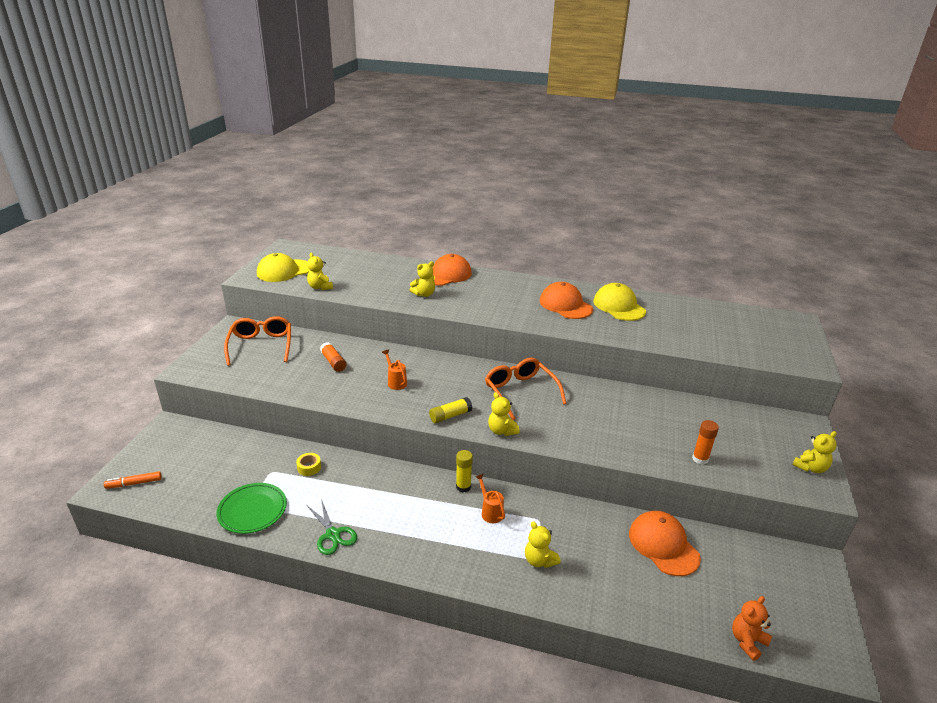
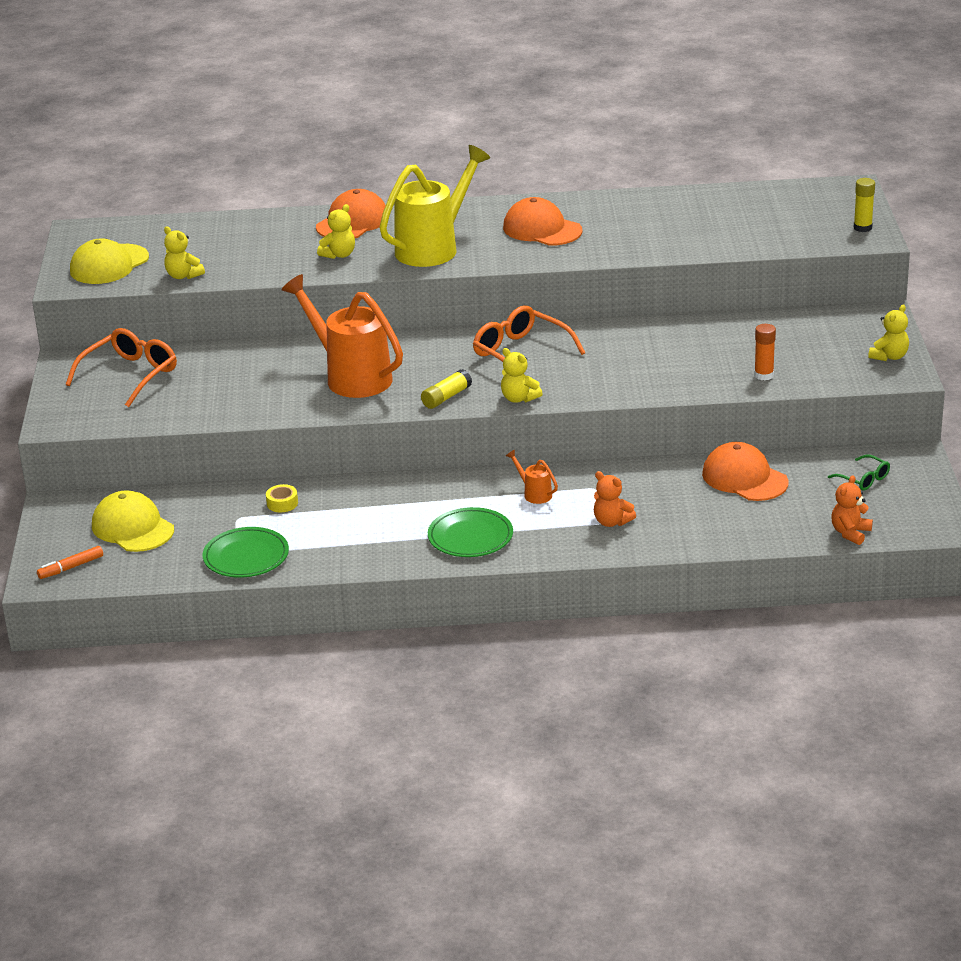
camera: 15 degrees left, 0 degrees up
orange glasses [224,316,291,366] -> orange glasses turned 60 degrees clockwise [66,328,177,407]
green scissors [307,499,357,555] -> none
orange glue stick [320,342,346,372] -> none
orange watering can [382,349,407,390] -> orange watering can [282,274,403,398], size x2.42
yellow glue stick [456,450,473,492] -> yellow glue stick moved to [854,178,875,232]
yellow teddy bear [525,521,561,568] -> orange teddy bear [594,471,636,527]
yellow cap [593,283,646,321] -> yellow cap moved to [92,490,174,552]
none -> yellow watering can [379,145,490,267]
none -> green plate [428,507,513,557]
none -> green glasses [828,455,890,491]

